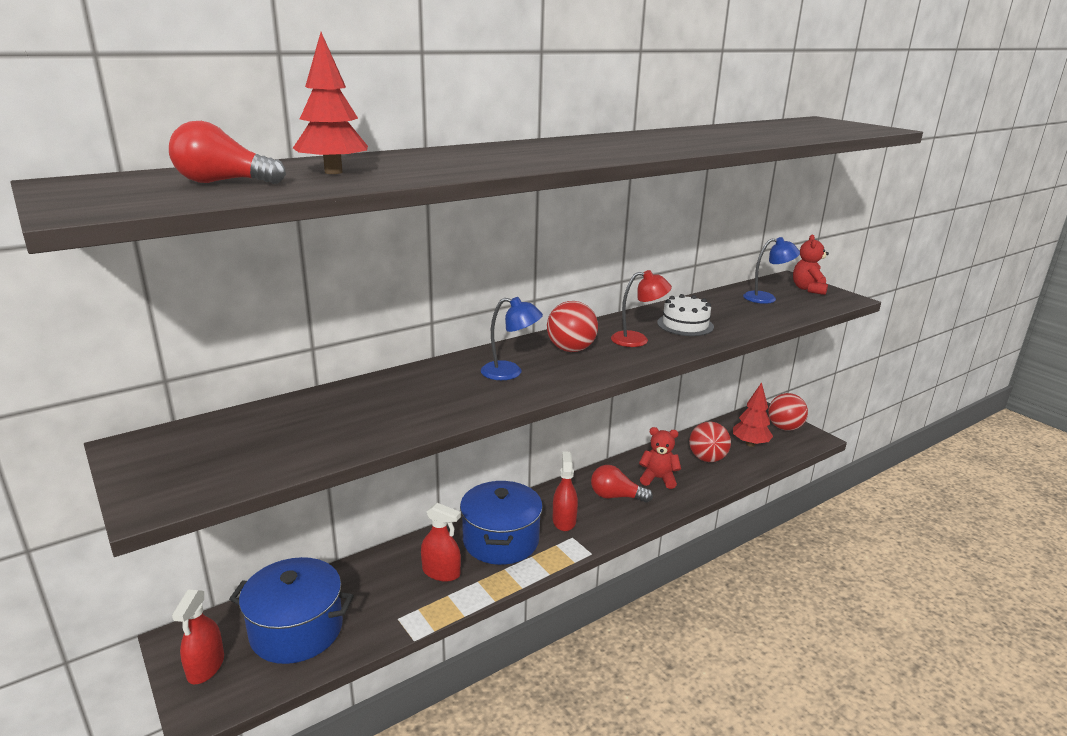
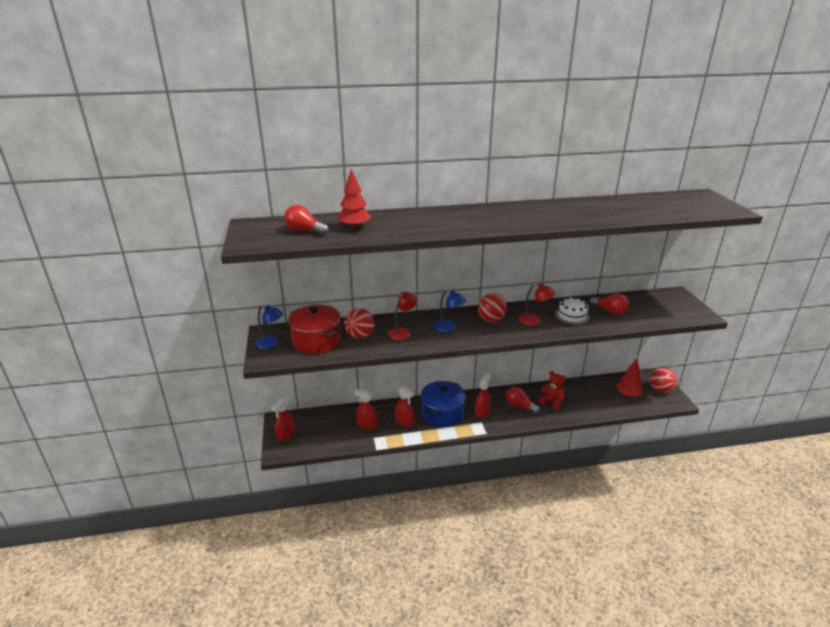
camera: 25 degrees right, 5 degrees up
blue pot [229,557,354,664] -> none
red ball [689,421,731,462] -> red ball moved to [344,308,375,338]
blue lamp [743,237,800,304] -> blue lamp moved to [255,305,283,349]
red teddy bear [793,234,829,295] -> none
none -> red pot [288,304,341,354]
none -> red spray bottle [354,389,377,430]
none -> red lamp [388,292,417,340]
none -> red light bulb [589,293,629,315]

